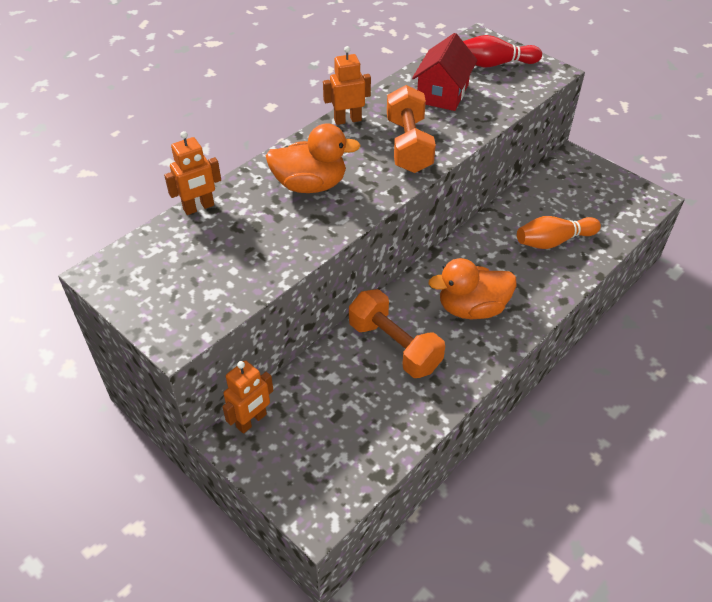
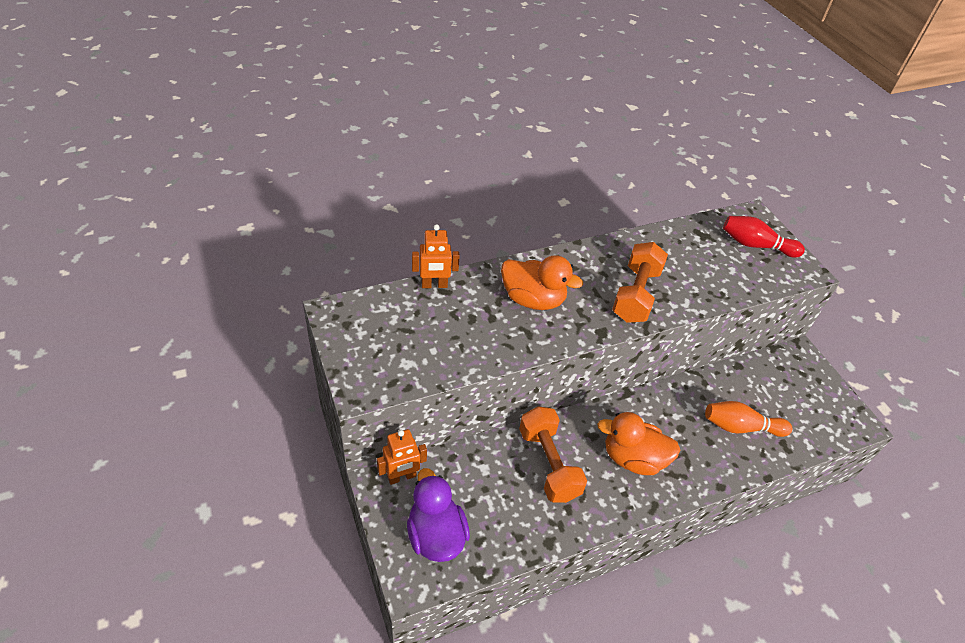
camera: 20 degrees right, 0 degrees up
orange robot [323,46,371,125] -> none
red house [412,33,477,111] -> none
none -> purple duck [407,468,470,562]

